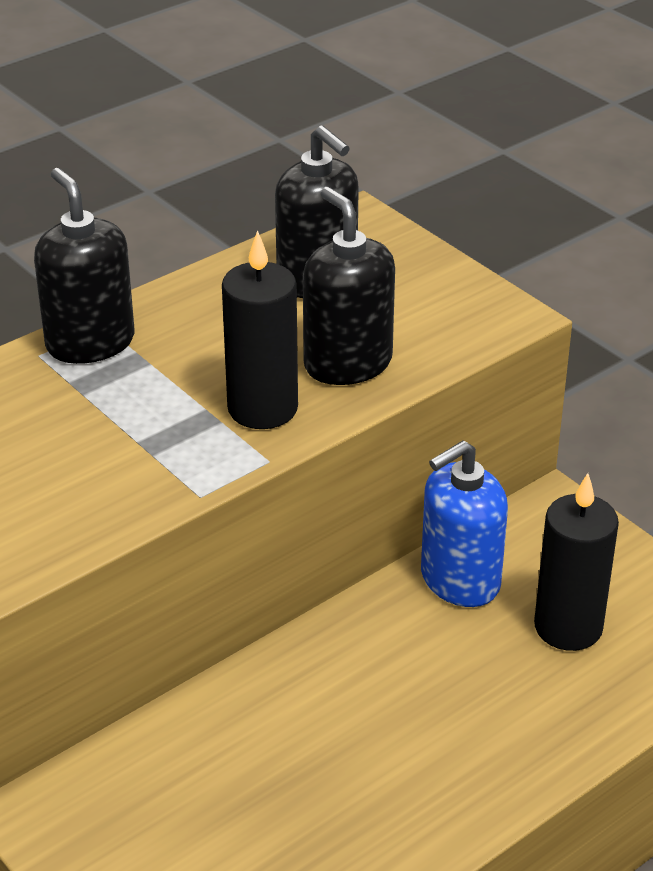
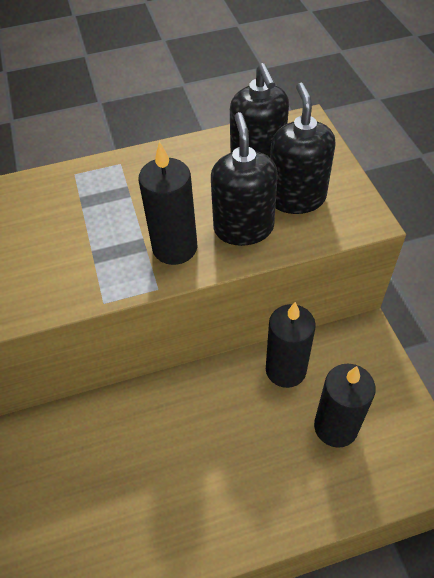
camera: 25 degrees right, 15 degrees up
black soap dispenser [34,168,135,364] -> black soap dispenser moved to [270,83,336,214]
blue soap dispenser [421,440,508,607] -> black candle [266,302,316,388]

